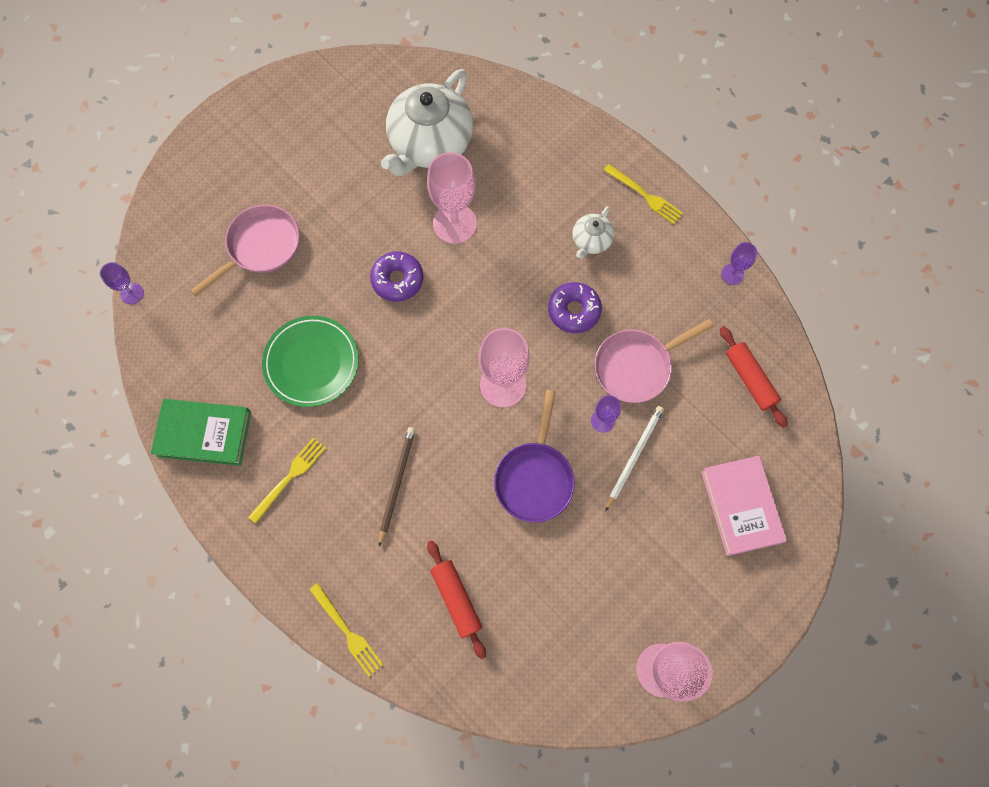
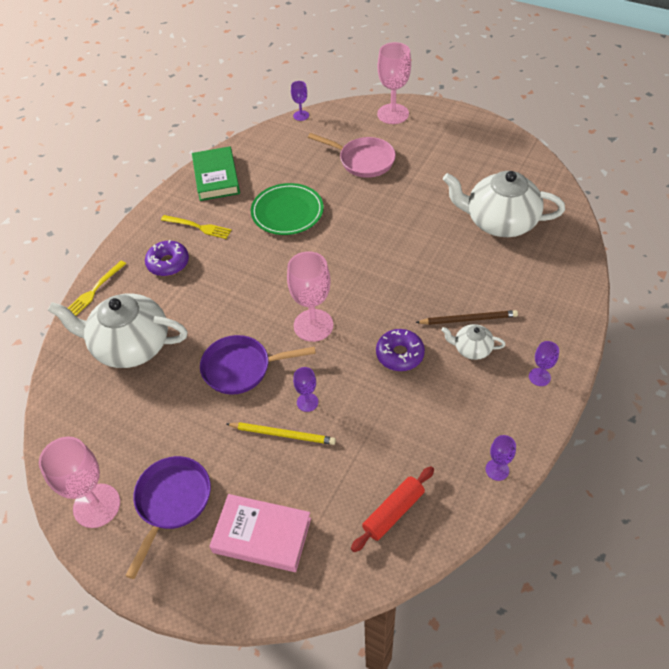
camera: 75 degrees right, 20 degrees down
purple donut [370,251,424,302] -> purple donut moved to [145,240,189,276]
brown pencil [379,427,415,547] -> brown pencil moved to [415,310,518,325]
pink goblet [427,152,477,244] -> pink goblet moved to [377,42,411,124]
red rolling pin [427,540,486,659] -> white teapot [48,293,188,368]
pink pan [594,319,714,403] -> none
yellow fork [604,164,683,225] -> purple goblet [529,341,559,386]
white pencil [605,406,664,512] -> yellow pencil [227,422,336,445]
pink book [701,456,787,556] -> pink book turned 45 degrees clockwise [209,494,311,572]
none -> purple pan [125,456,211,579]

